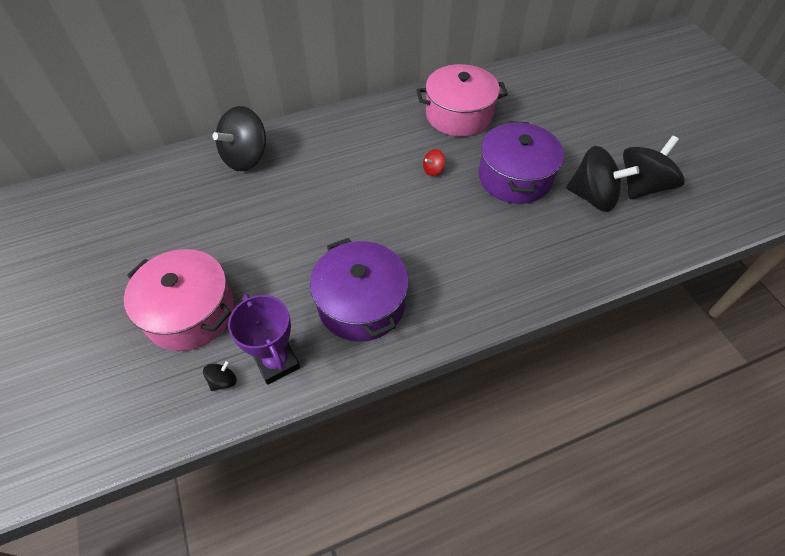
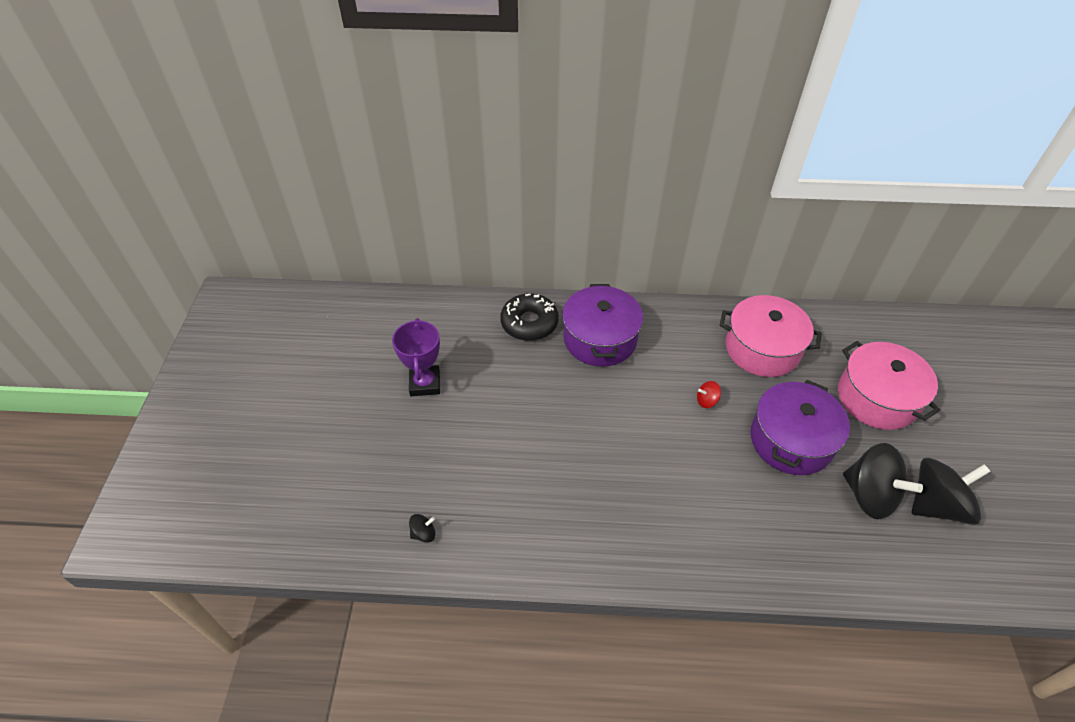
camera: 25 degrees right, 5 degrees down
pink pot [124,249,234,351] -> pink pot moved to [838,341,940,430]
black spinning top [213,106,266,171] -> black donut [500,293,559,341]
purple trophy [228,294,300,385] -> purple trophy moved to [392,318,440,396]
purple pot [310,238,409,342] -> purple pot moved to [562,284,643,367]

